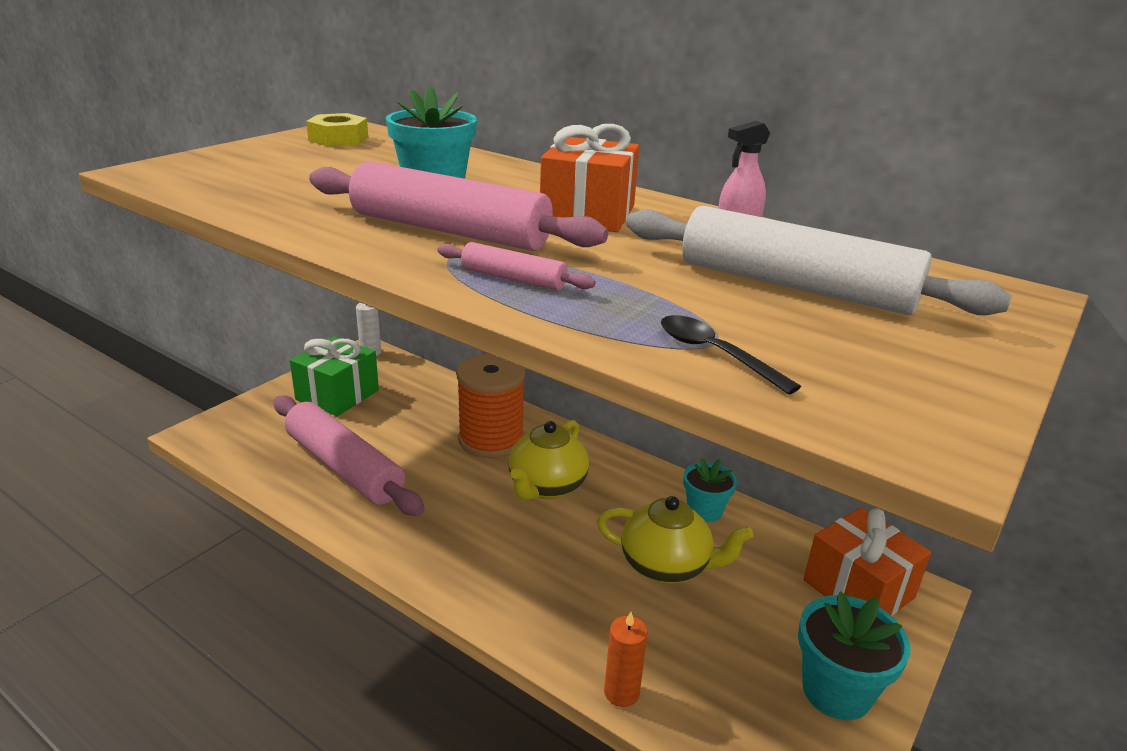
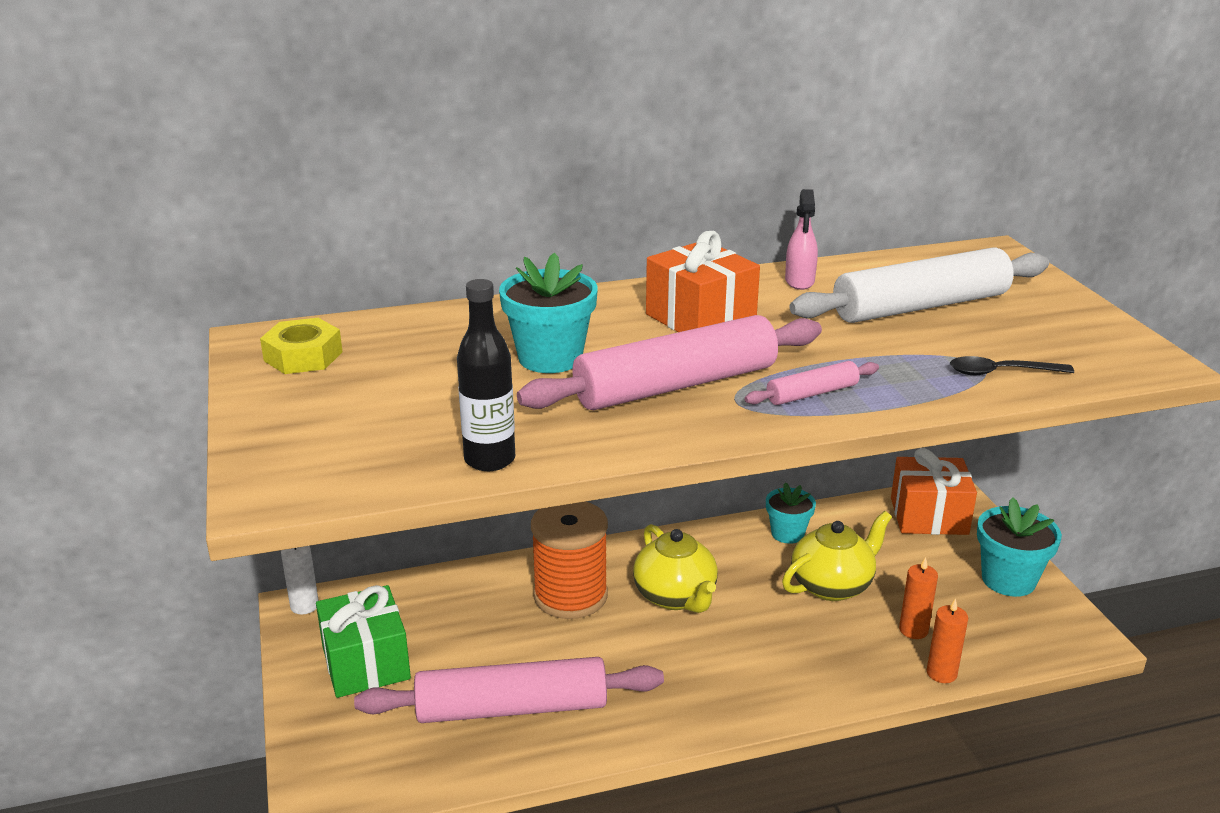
camera: 50 degrees left, 0 degrees up
none -> black bottle [457,279,515,471]
none -> orange candle [899,557,938,639]

